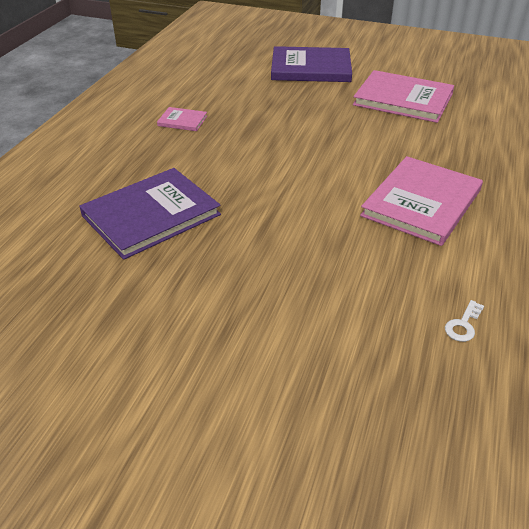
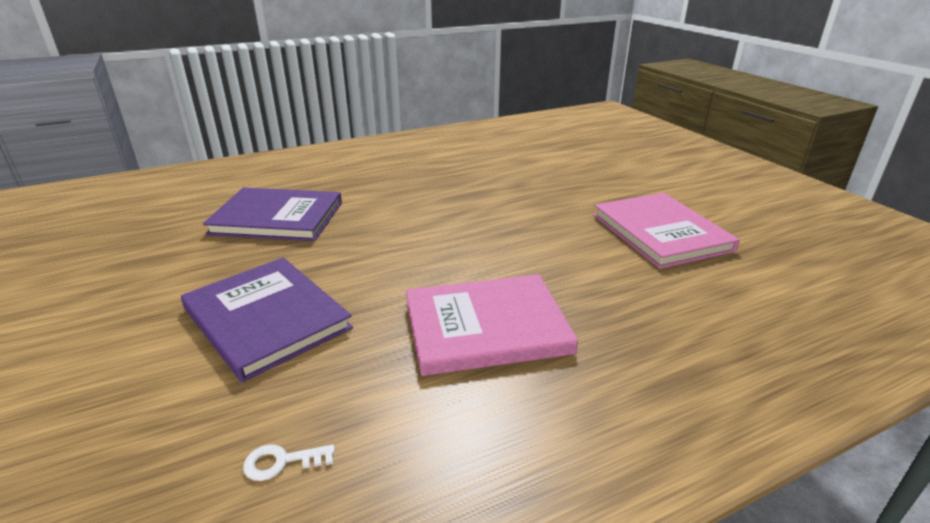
camera: 45 degrees right, 10 degrees down
pink book [157,107,207,131] -> none
purple book [271,46,352,82] -> purple book moved to [181,257,353,382]

